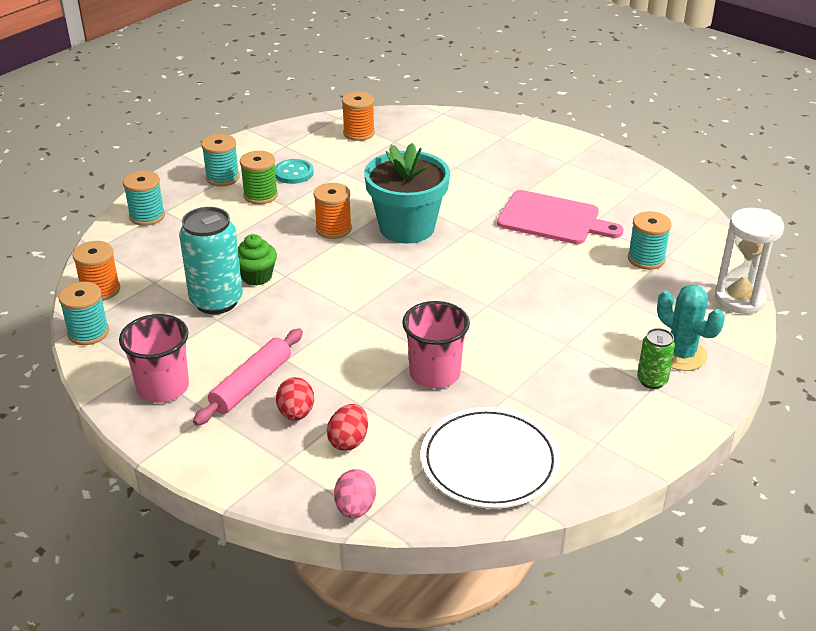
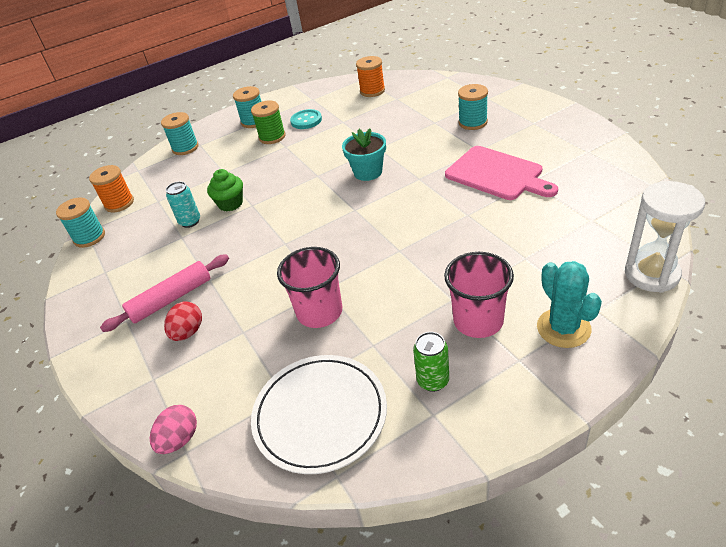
camera: 25 degrees right, 5 degrees up
pink cup [119,314,189,403] -> pink cup moved to [444,252,514,338]
turquoise can [179,207,243,314] -> turquoise can [166,181,200,228], size x0.54
orange spool [314,183,352,239] -> none
red egg [327,404,368,451] -> none
turquoise flower pot [364,143,450,244] -> turquoise flower pot [342,128,386,181], size x0.61
turquoise spool [628,211,672,270] -> turquoise spool moved to [458,84,488,130]
green can [637,328,675,389] -> green can moved to [413,332,449,392]

